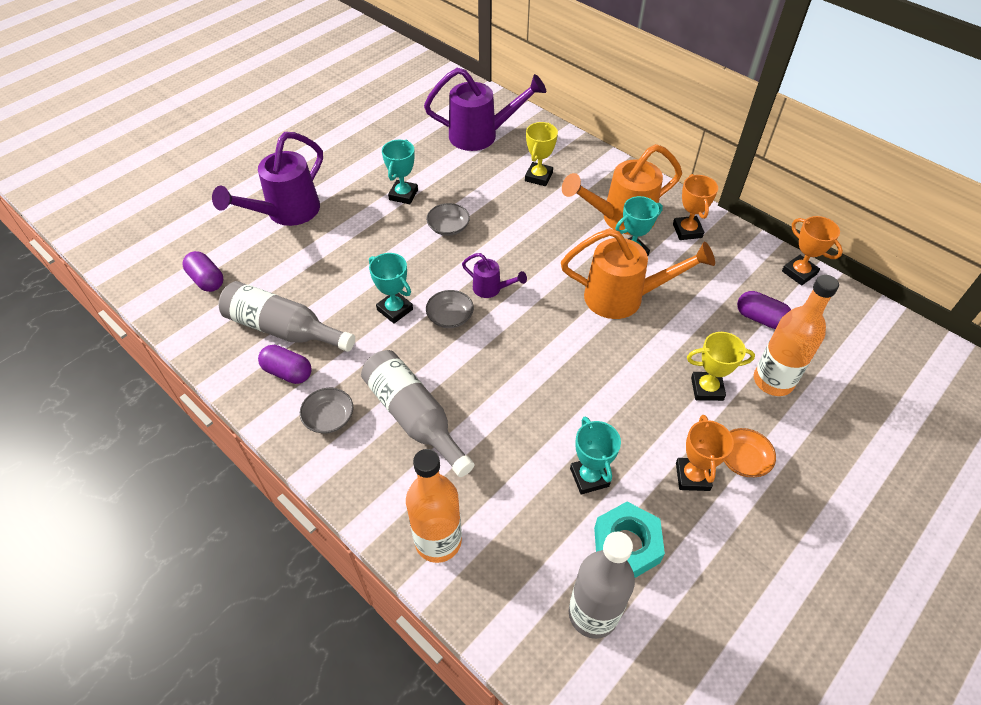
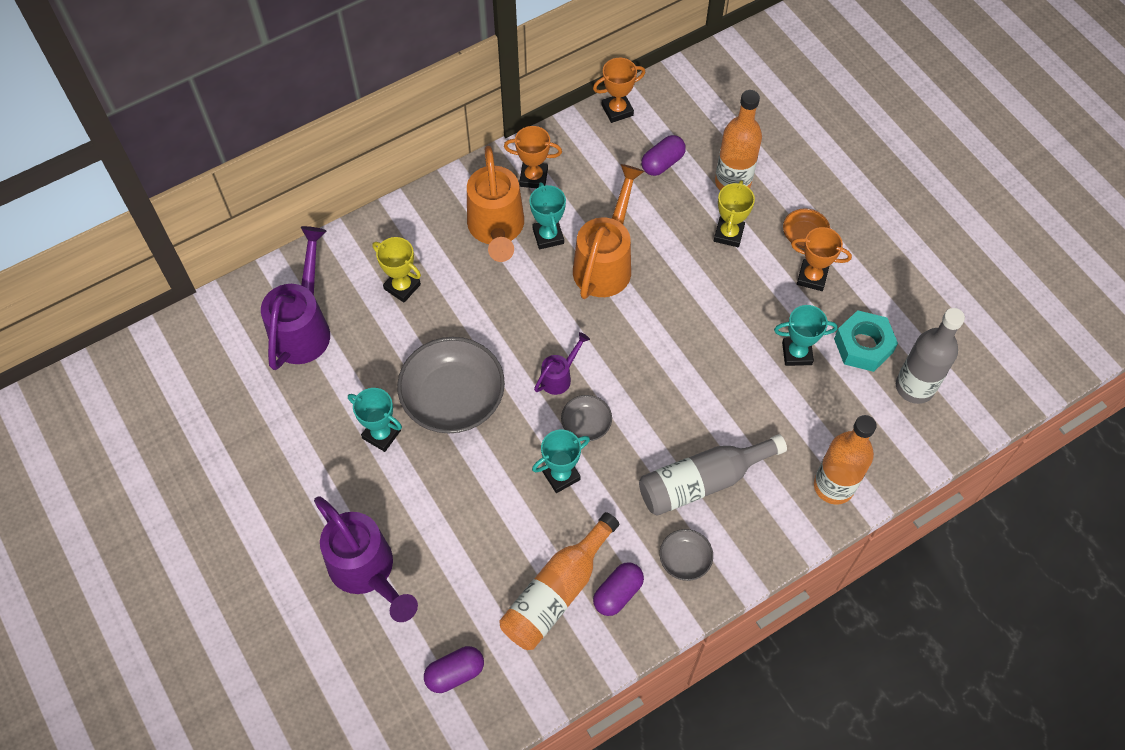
camera: 75 degrees left, 10 degrees up
grey bottle [219,281,355,352] -> orange bottle [499,512,619,650]
grey bowl [426,203,470,236] -> grey bowl [397,337,505,434], size x2.10

